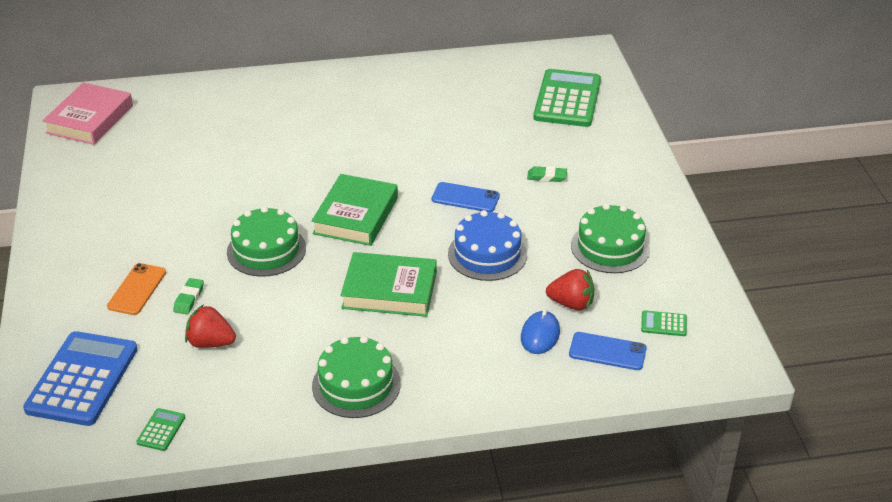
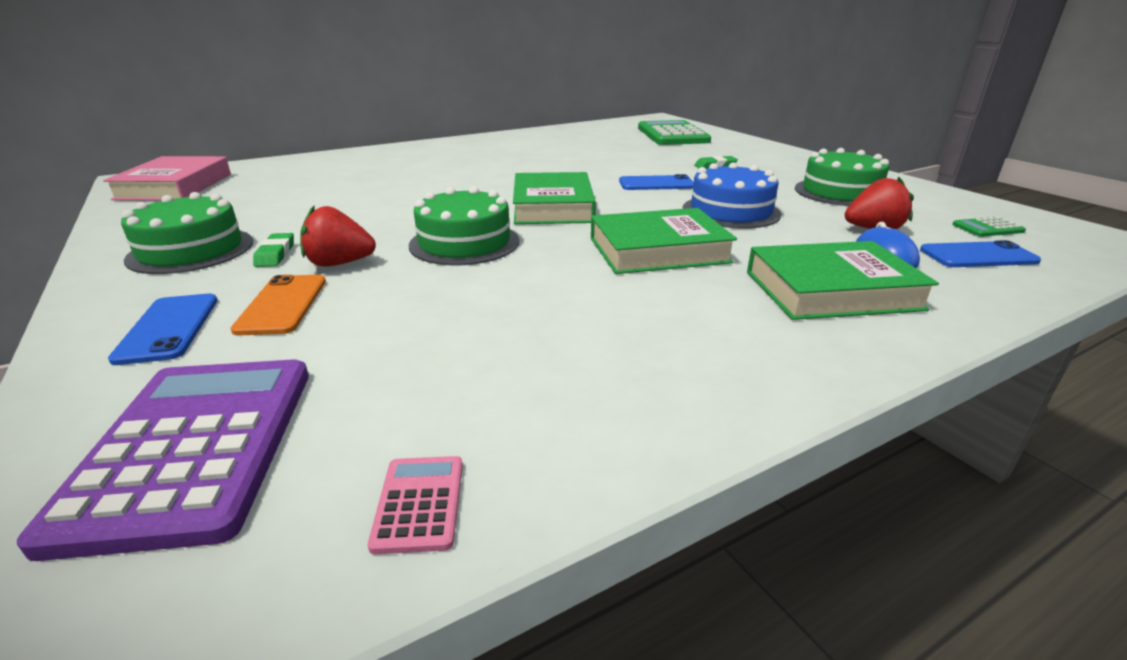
camera: 20 degrees left, 10 degrees down
blue calculator [23,331,138,426] -> purple calculator [17,359,309,561]
green calculator [136,408,185,451] -> pink calculator [368,456,463,554]
green eraser [173,278,204,314] -> green eraser moved to [253,233,294,267]
red strawberry [185,304,236,348] -> red strawberry moved to [300,205,376,267]
green cake [312,336,401,418] -> green cake moved to [121,192,253,274]
none -> blue phone [108,294,218,365]
none -> green book [747,241,939,320]

